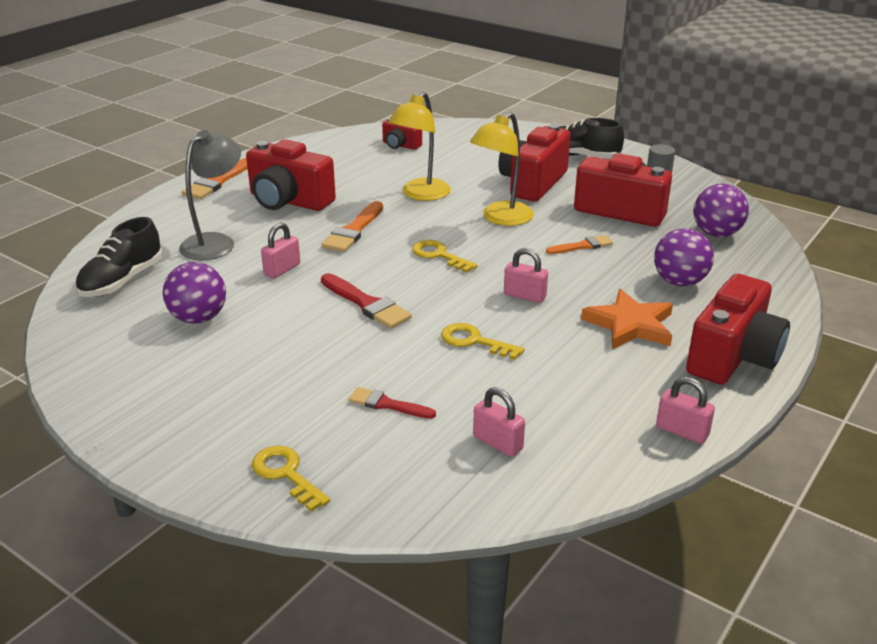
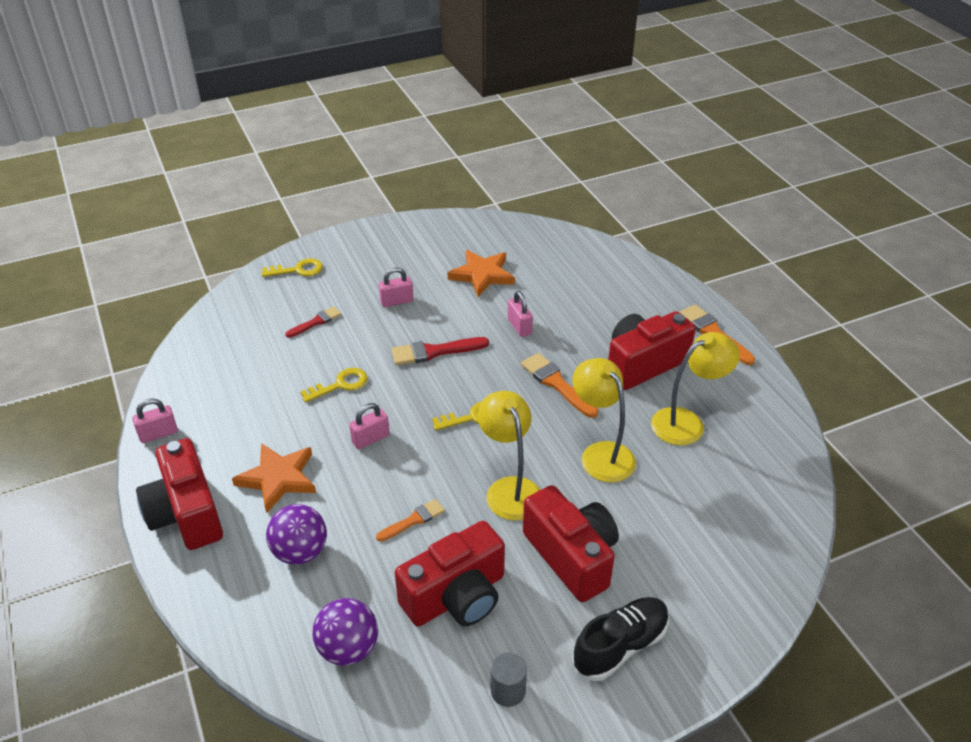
camera: 120 degrees right, 10 degrees up
black shoe [75,217,163,297] -> none
purple ball [163,262,226,324] -> orange star [448,250,515,297]
grey lamp [179,130,241,260] -> none
red camera [382,118,422,150] -> none
pink padlock [473,387,525,457] -> pink padlock moved to [379,268,413,307]
orange brush [546,235,613,254] -> orange brush turned 135 degrees counterclockwise [376,499,445,542]
none -> yellow lamp [651,332,740,445]

